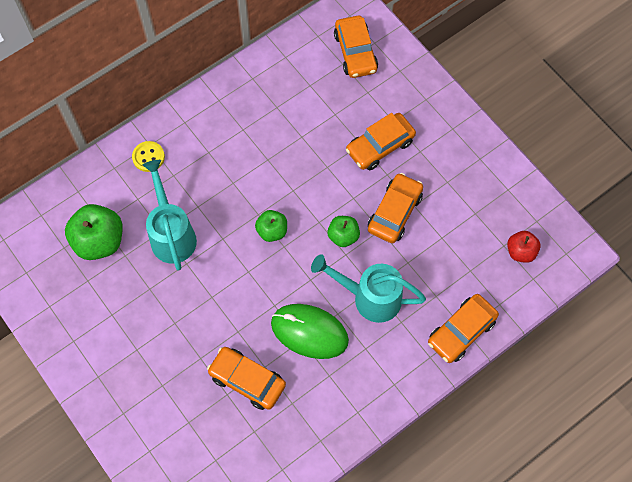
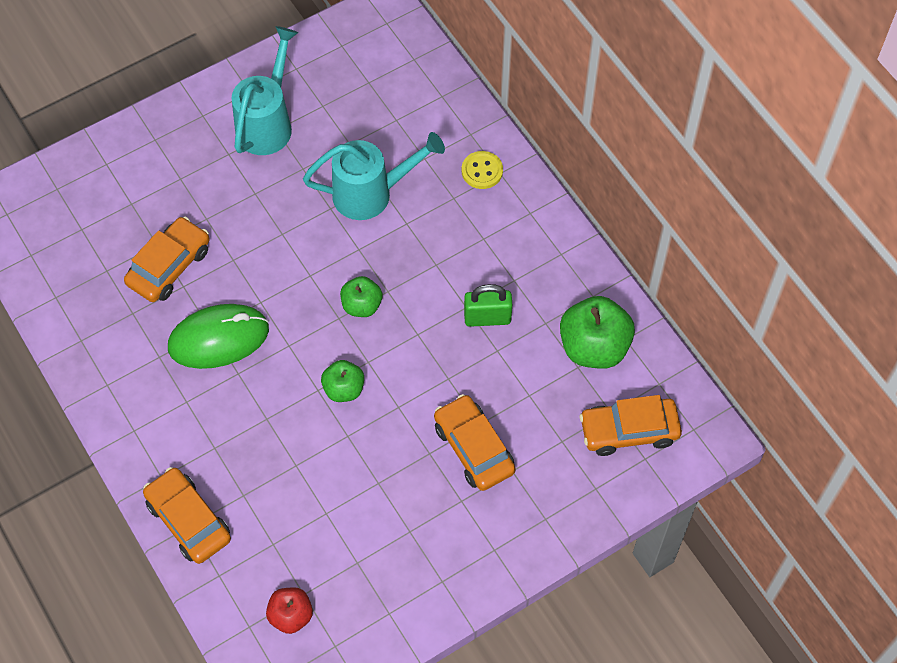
camera: 95 degrees right, 5 degrees down
green apple [65,204,123,260] -> green apple moved to [560,296,635,369]
green mouse [271,304,349,359] -> green mouse turned 45 degrees clockwise [168,304,269,369]
turquoise watering can [311,254,426,323] -> turquoise watering can moved to [232,26,298,155]
orange car [368,173,423,243] -> none
none -> green padlock [464,284,512,327]

